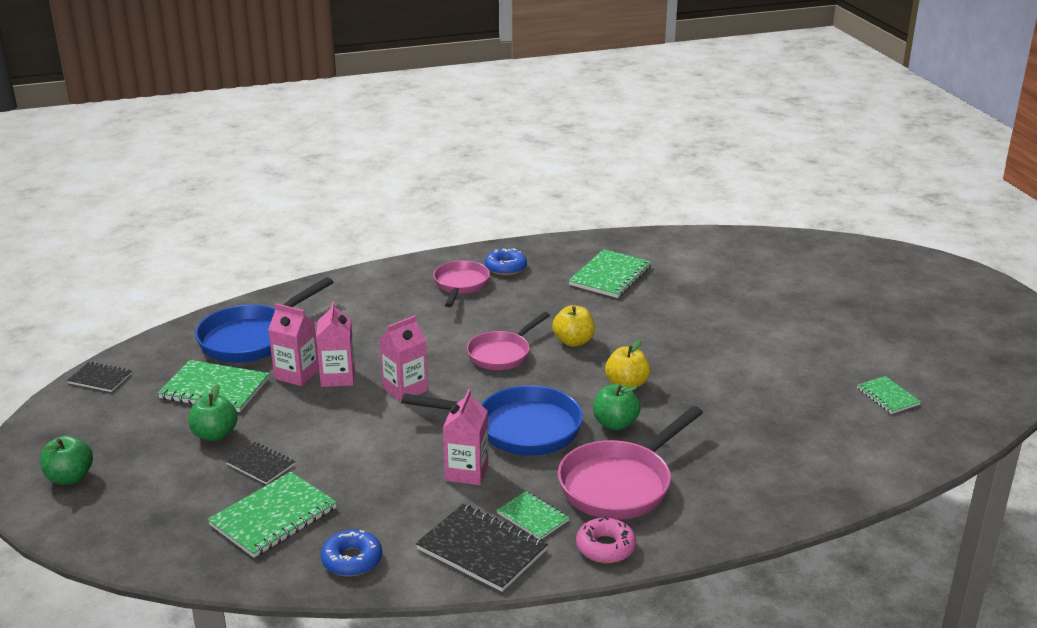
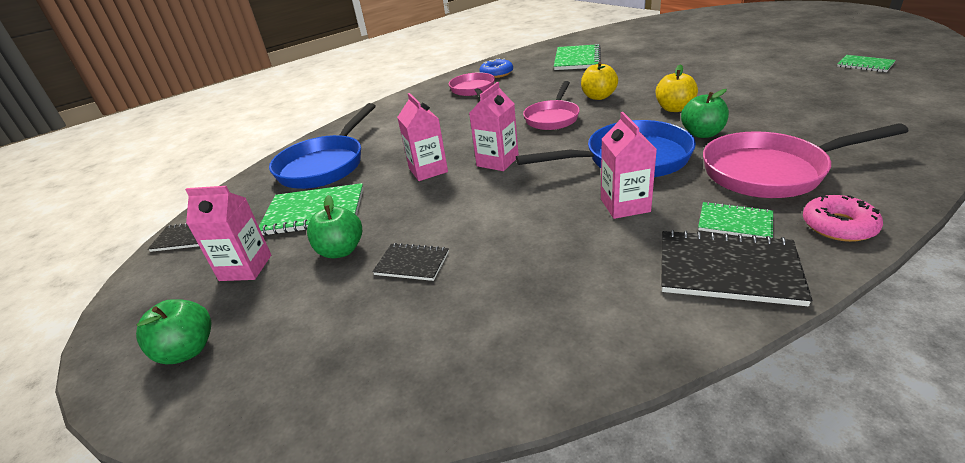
camera: 15 degrees left, 5 degrees up
green notebook [207,472,337,558] -> none
pink carton [268,303,319,386] -> pink carton moved to [185,186,271,281]
blue donut [321,530,382,576] -> none
pink pan [558,406,703,520] -> pink pan turned 60 degrees clockwise [703,123,909,198]

